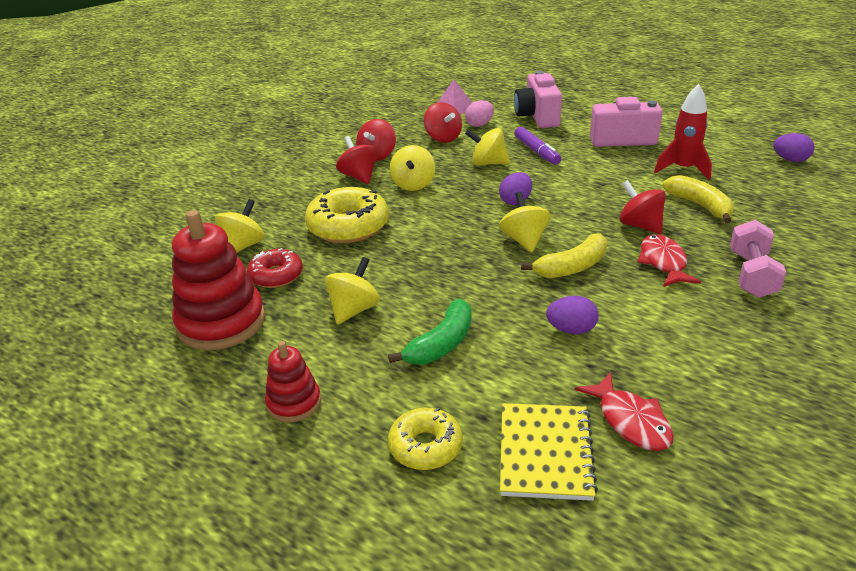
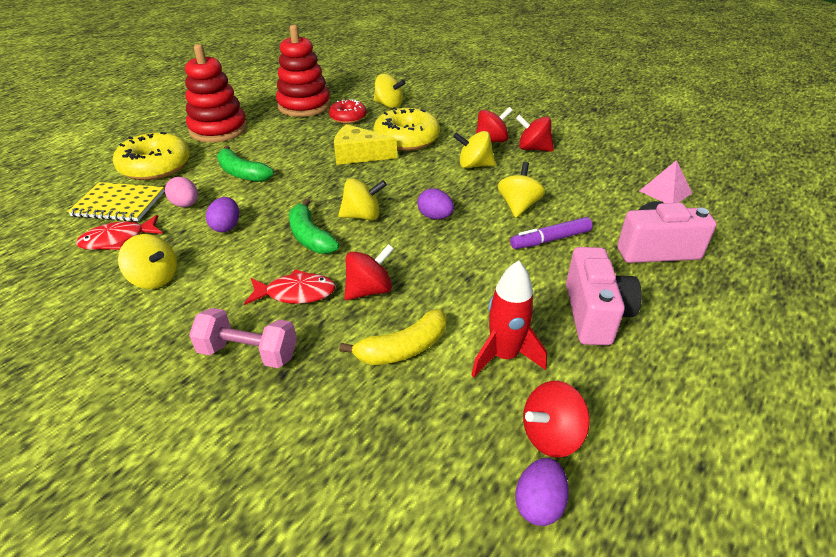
camera: 90 degrees right, 5 degrees up
red stacking toy [265,341,321,422] -> red stacking toy [185,44,247,142], size x1.85
yellow spinning top [325,257,380,325] -> yellow spinning top moved to [118,234,177,289]
yellow donut [388,407,463,470] -> yellow donut [113,132,190,180], size x1.65
red spinning top [424,102,462,143] -> red spinning top moved to [523,381,590,458]
pink egg [465,100,494,127] -> pink egg moved to [165,177,198,207]
yellow banana [521,233,607,278] -> green banana [289,199,339,254]
none -> yellow cheese [334,124,397,165]

